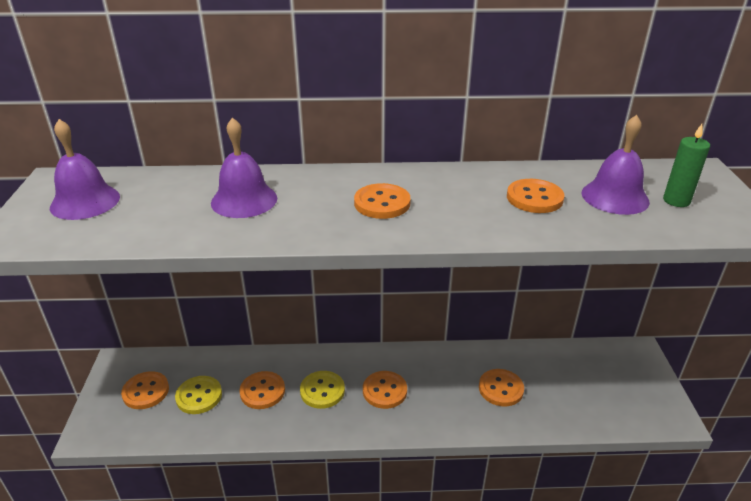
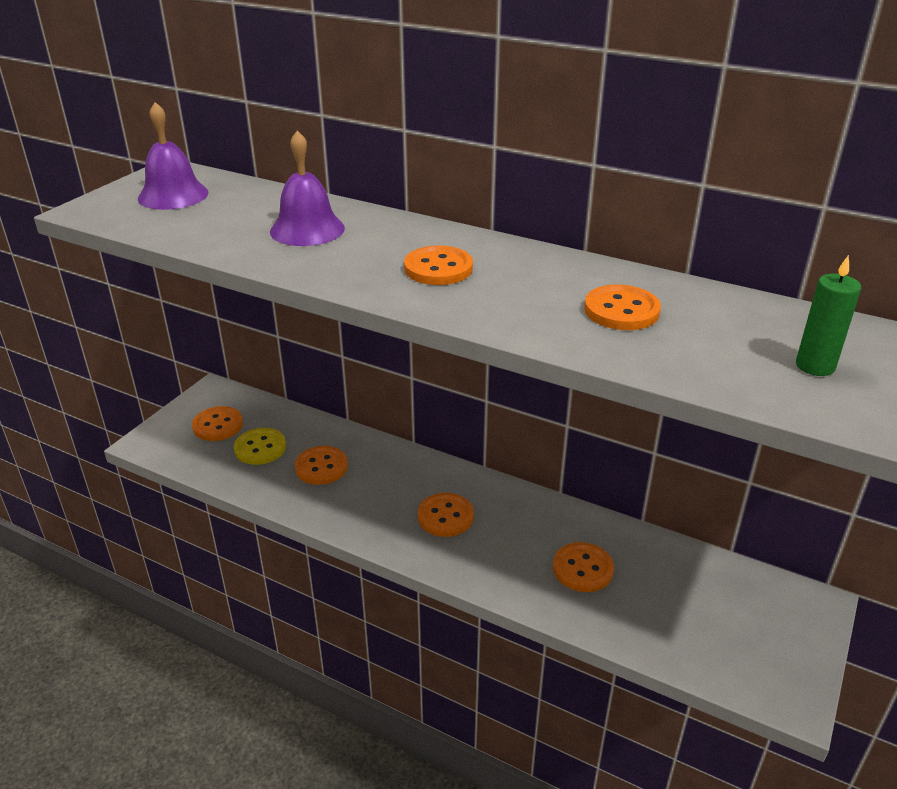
camera: 30 degrees right, 0 degrees up
yellow button [300,371,345,409] -> none
purple bell [582,115,650,215] -> none

